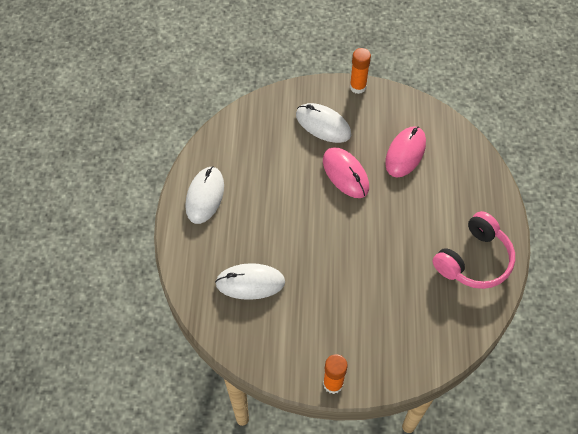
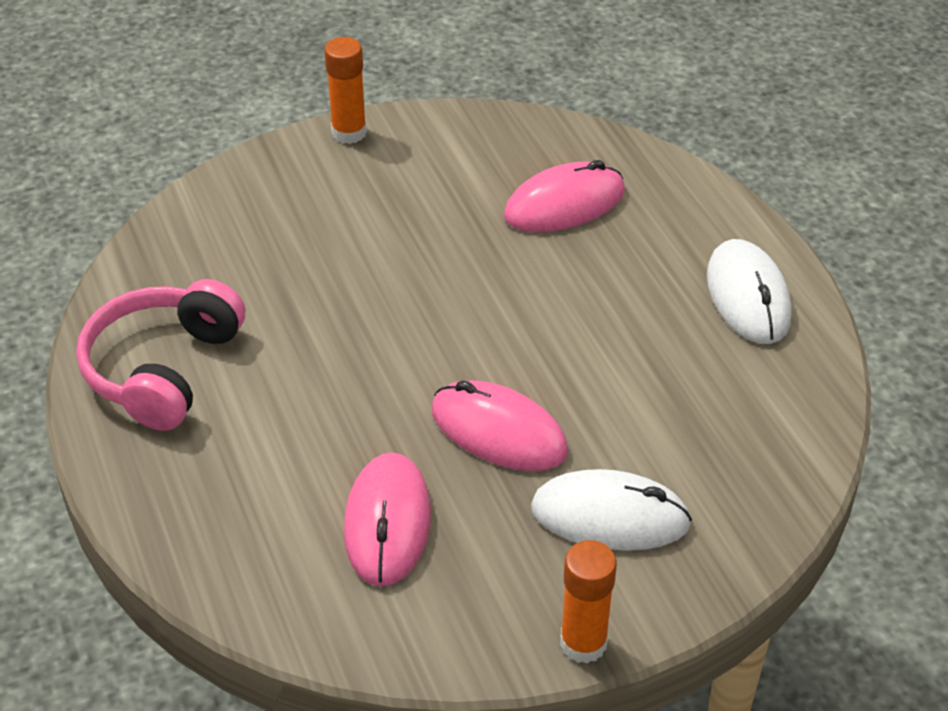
camera: 155 degrees right, 15 degrees down
white mouse [215,263,285,300] -> pink mouse [504,160,625,232]

